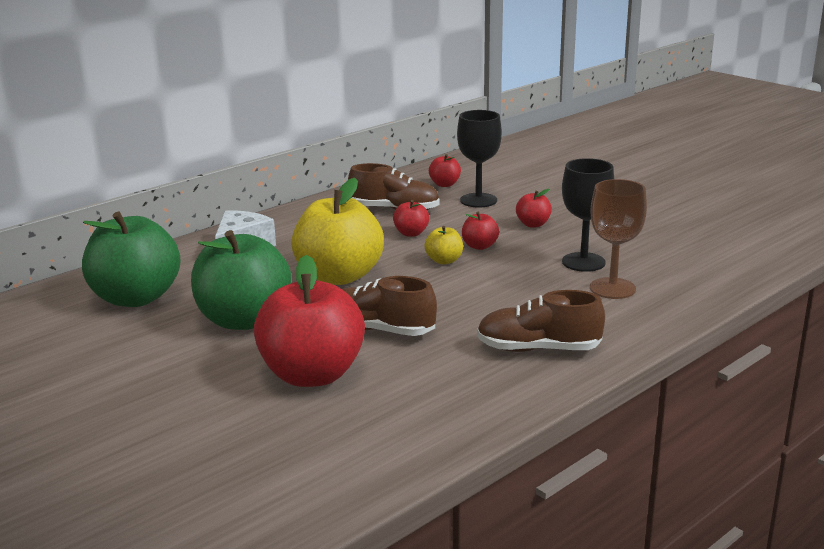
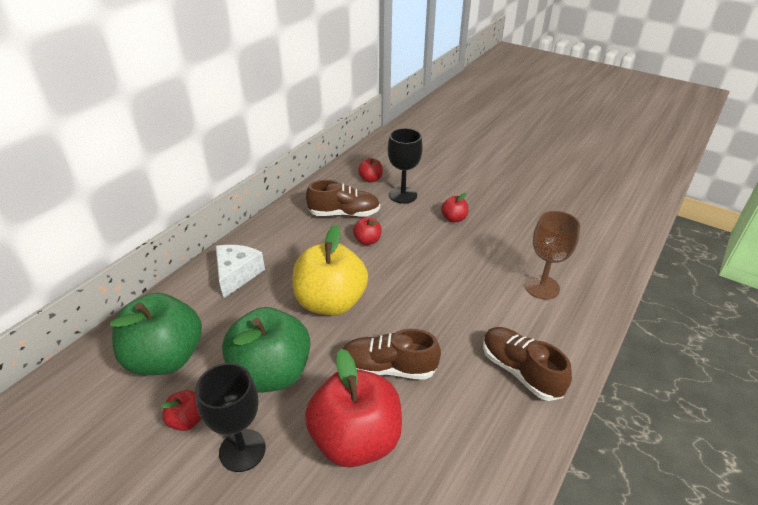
camera: 15 degrees left, 15 degrees up
yellow apple [424,226,463,264] -> none
red apple [462,212,499,250] -> red apple moved to [161,390,201,431]
brown shoe [477,290,605,352] -> brown shoe turned 60 degrees clockwise [483,327,572,401]
black goblet [562,158,614,272] -> black goblet moved to [195,363,266,472]

